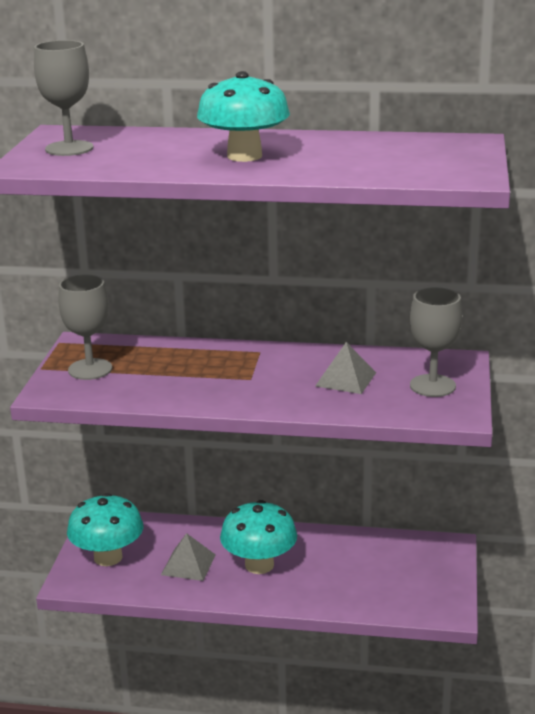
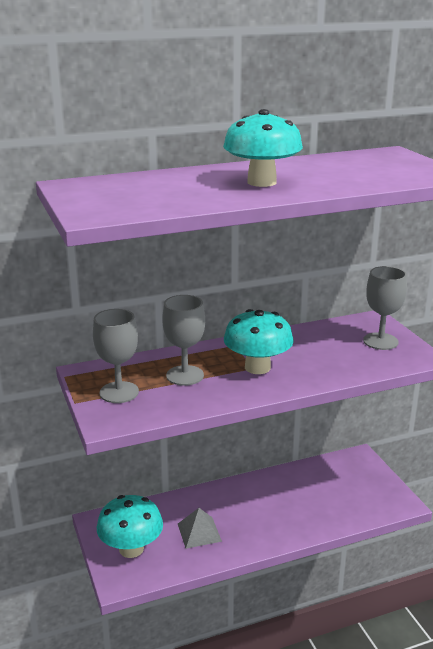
camera: 30 degrees left, 0 degrees up
grey goblet [34,40,94,156] -> grey goblet moved to [162,295,205,386]
turquoise mushroom [220,500,297,574] -> turquoise mushroom moved to [224,309,294,374]
grey pyramid [315,342,376,394] -> none

